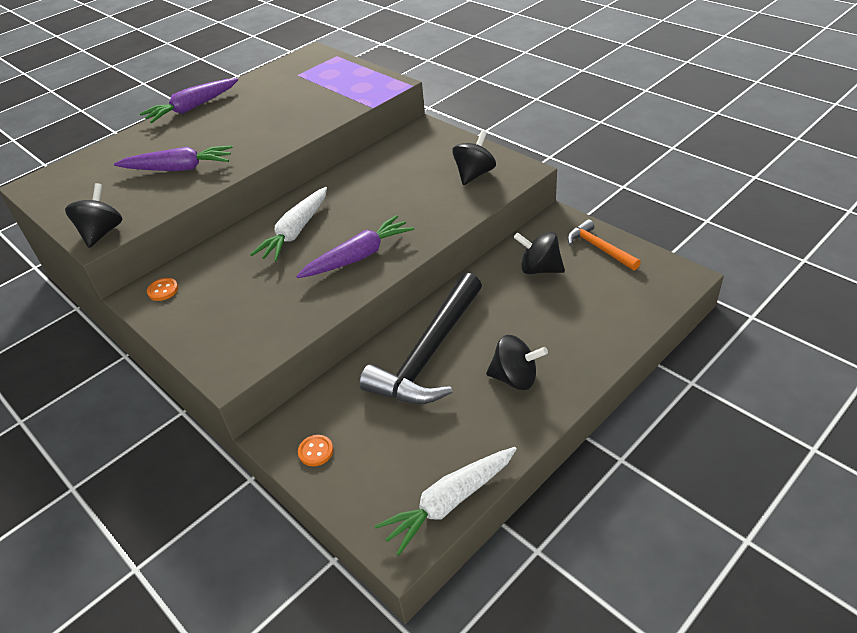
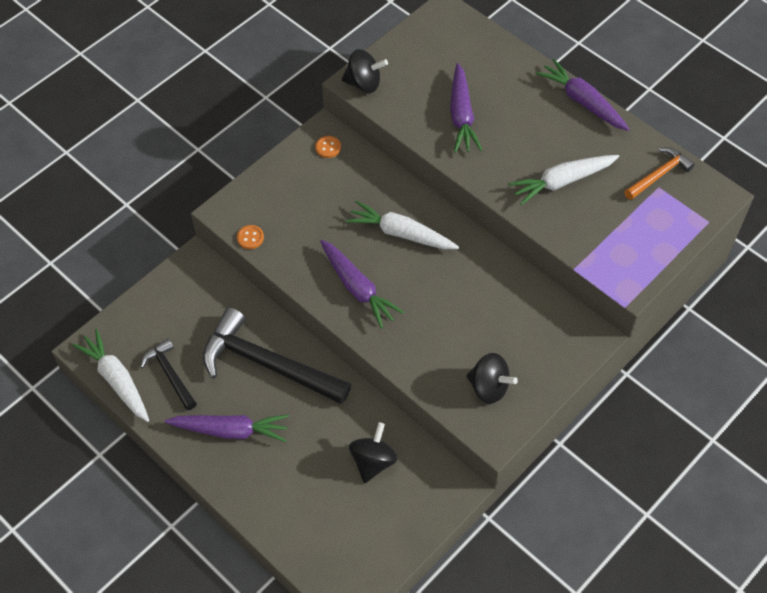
camera: 85 degrees right, 15 degrees up
orange button [298,435,333,466] -> orange button moved to [237,225,264,249]
black spinning top [486,335,548,390] -> purple carrot [165,414,289,442]
orange hammer [567,219,641,271] -> orange hammer moved to [624,147,695,200]
none -> black hammer [140,339,197,410]
none -> white carrot [508,155,619,205]

